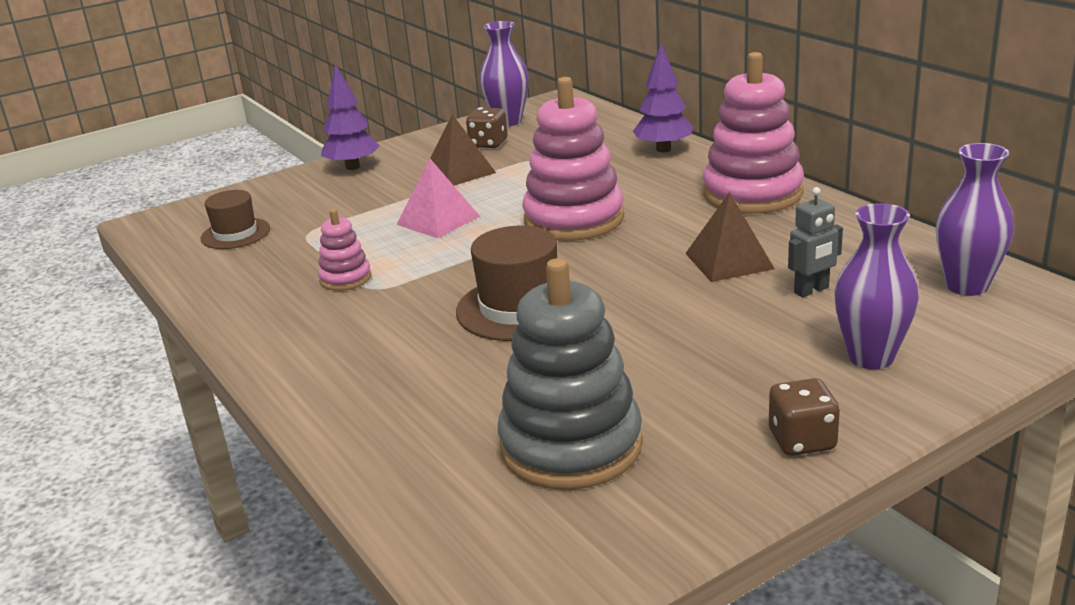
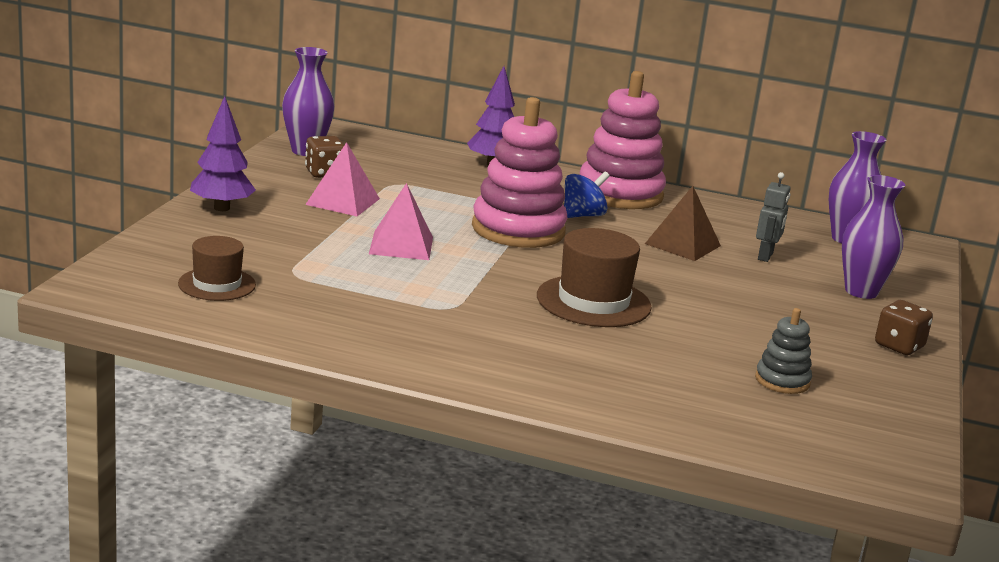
camera: 45 degrees left, 5 degrees down
pink stacking toy [318,209,372,291] -> none
brown pyramid [430,114,496,186] -> pink pyramid [305,142,380,216]
grey stacking toy [498,258,643,490] -> grey stacking toy [755,308,812,394], size x0.48
none -> blue spinning top [564,171,610,218]

